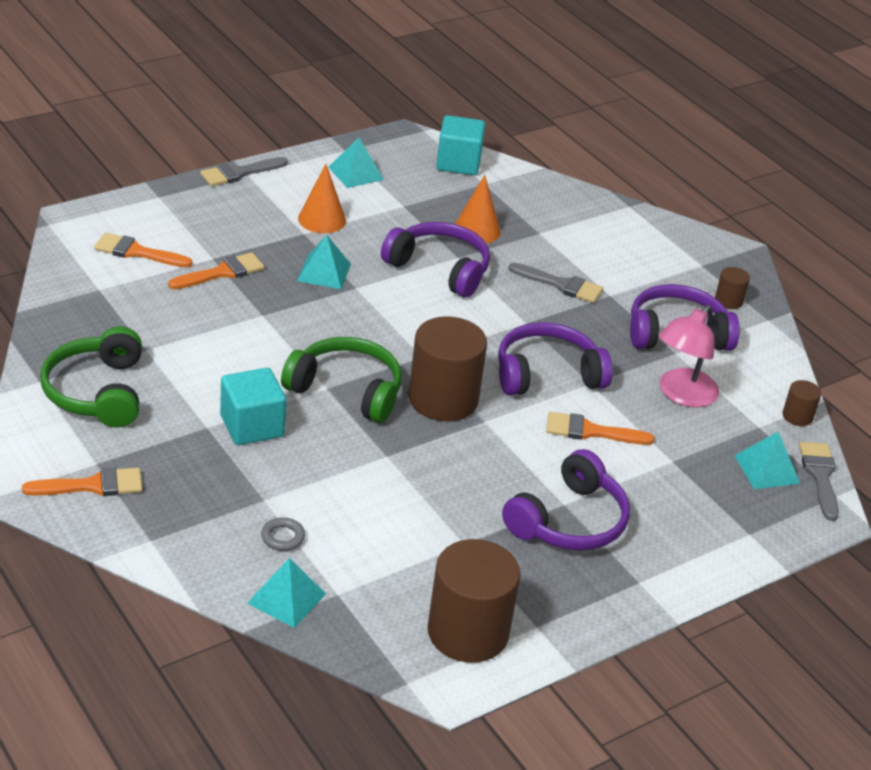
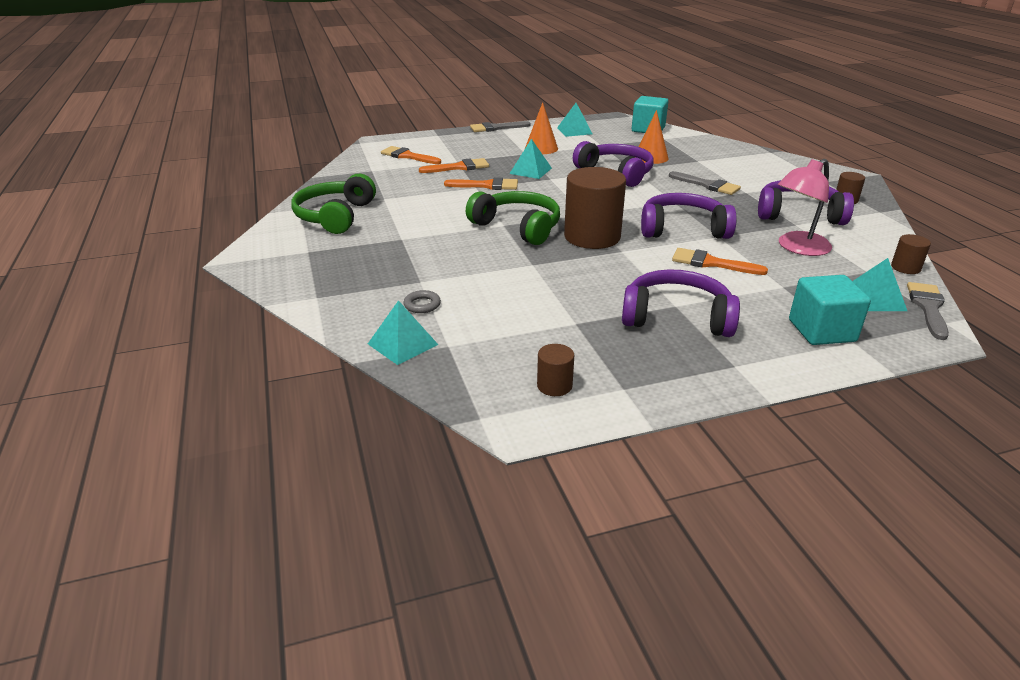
camera: 20 degrees right, 5 degrees down
orange brush [22,468,143,496] -> orange brush moved to [444,177,518,190]
turquoise cube [220,368,286,445] -> turquoise cube moved to [789,275,871,345]
brown cylinder [428,539,521,663] -> brown cylinder [537,344,574,396], size x0.45
purple headphones [502,449,630,551] -> purple headphones turned 135 degrees counterclockwise [622,269,740,337]

